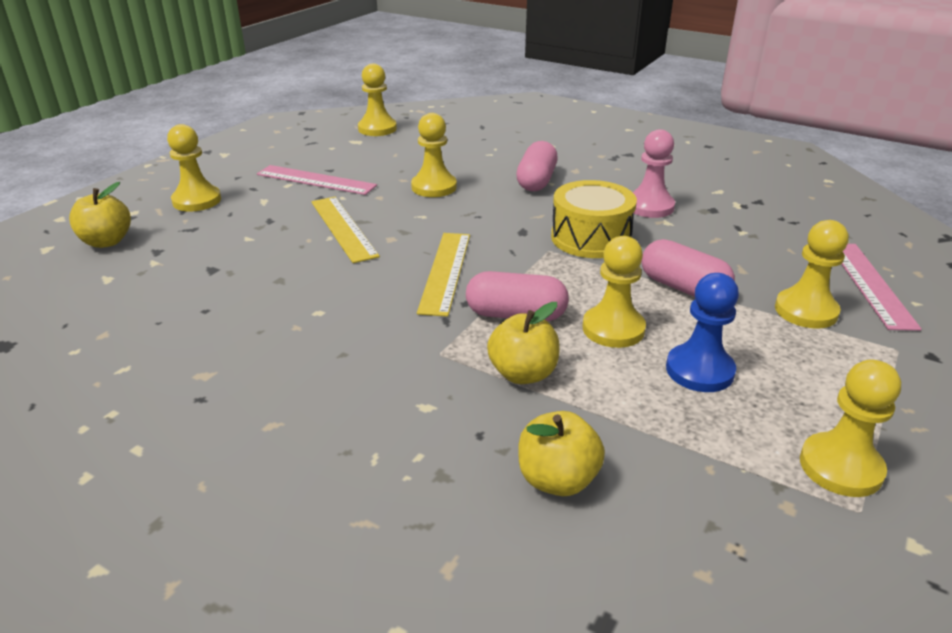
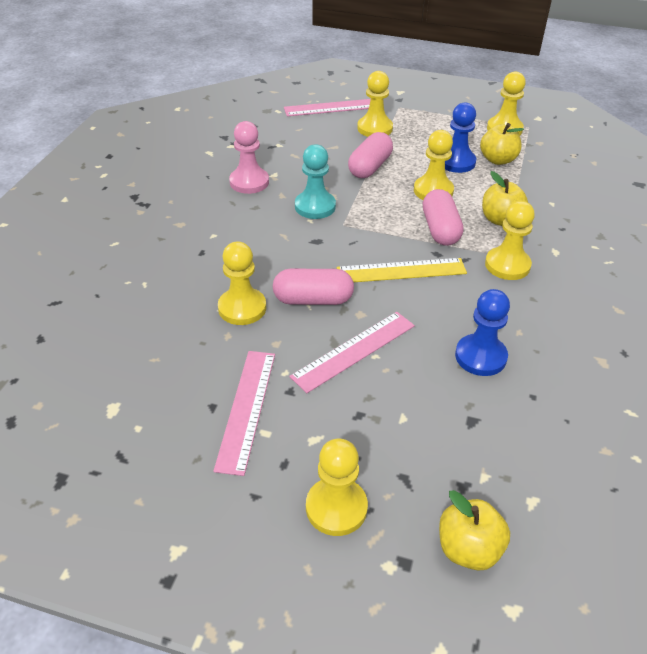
camera: 105 degrees left, 10 degrees up
yellow ruler [311,197,380,263] -> pink ruler [289,312,415,393]
yellow pawn [358,63,397,136] -> yellow pawn moved to [485,201,535,280]
pink capsule [516,141,557,191] -> pink capsule moved to [273,269,354,305]
yellow apple [518,411,605,496] -> yellow apple moved to [480,123,524,165]
yellow drum [551,180,637,258] -> turquoise pawn [295,144,336,219]
none -> blue pawn [455,289,510,376]

